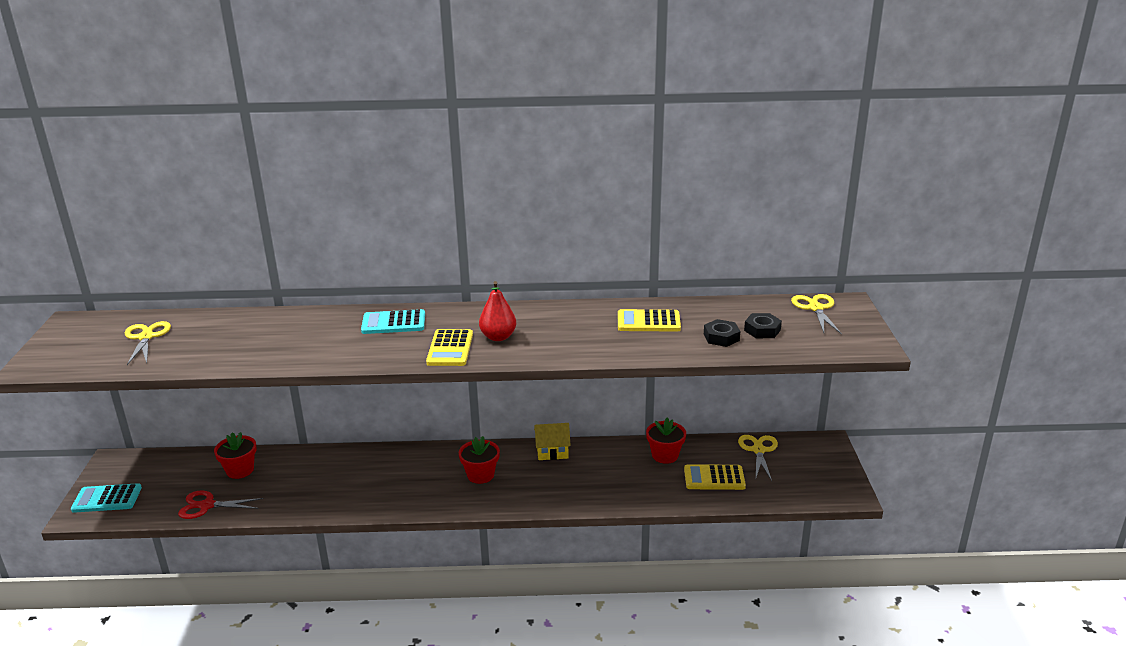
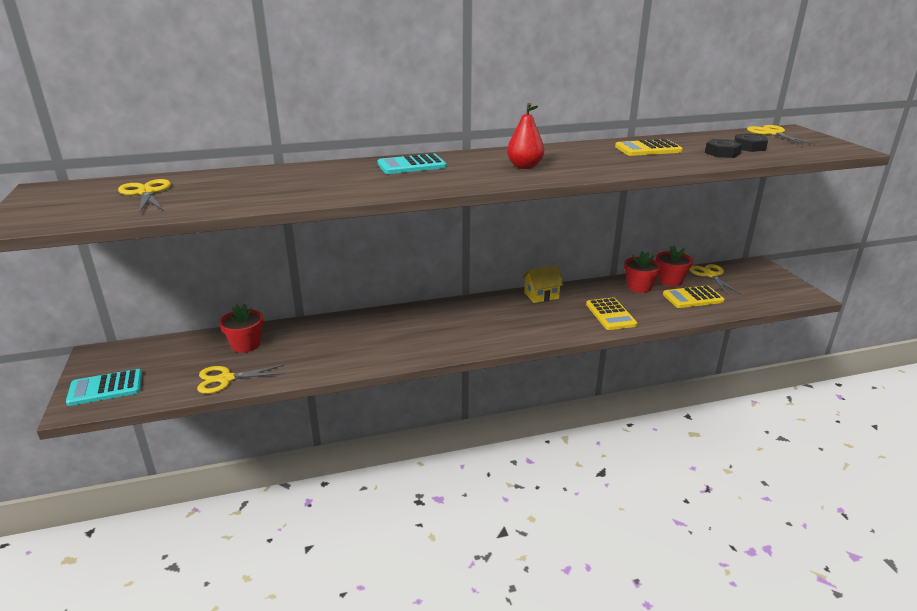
camera: 15 degrees left, 0 degrees up
red scissors [178,491,263,519] -> yellow scissors [197,364,285,394]
yellow calculator [426,329,473,366] -> yellow calculator moved to [586,298,637,330]
red flower pot [459,436,500,484] -> red flower pot moved to [656,246,693,287]

